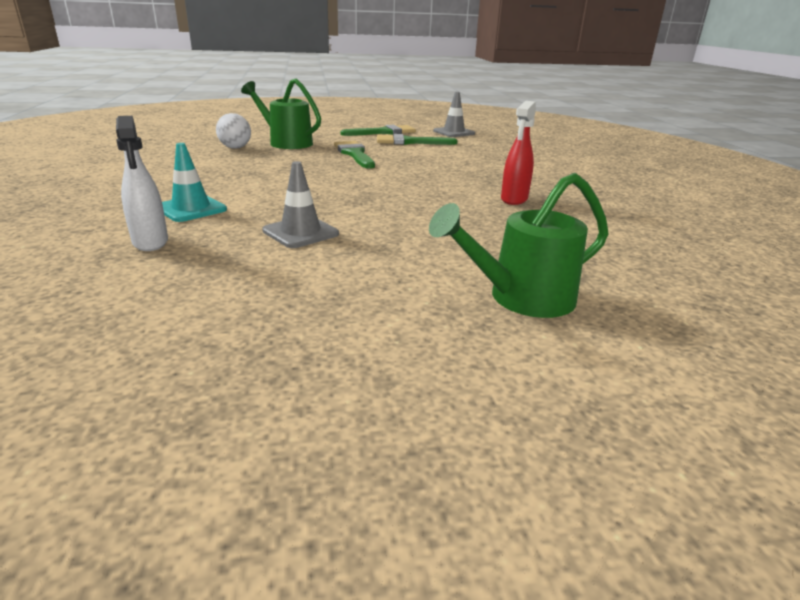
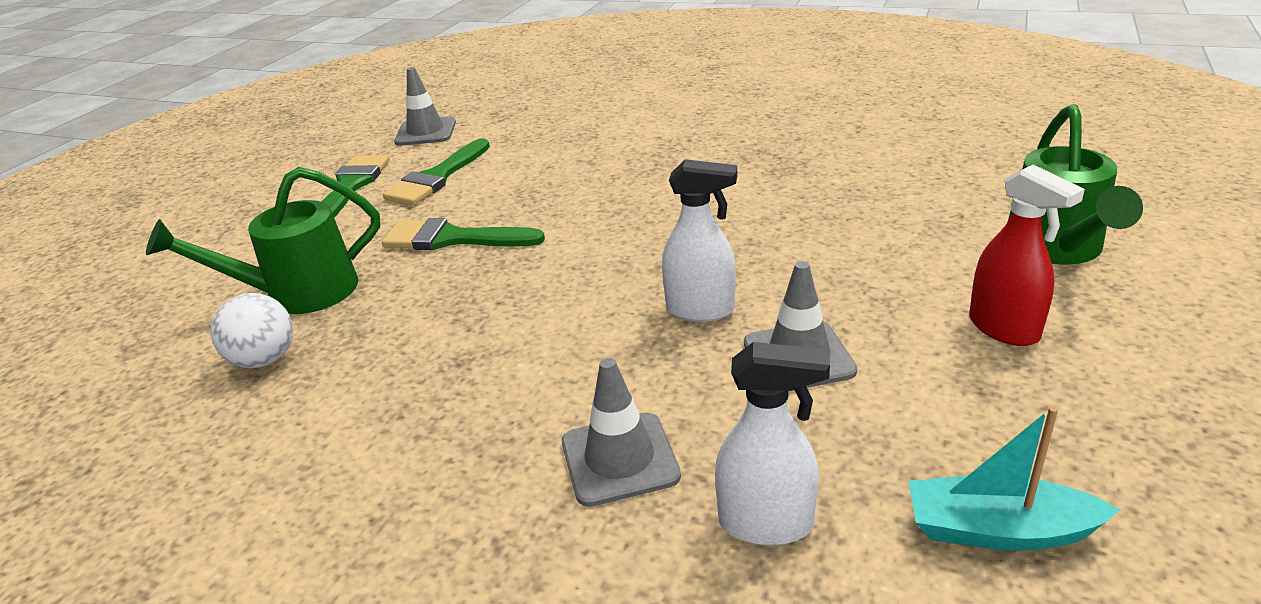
camera: 55 degrees left, 5 degrees up
turquoise traffic cone [162,143,227,222] -> grey traffic cone [562,358,681,507]
red spray bottle [501,101,536,205] -> red spray bottle moved to [969,164,1085,346]
none -> white spray bottle [662,159,737,322]
none -> turquoise boat [908,406,1120,551]

